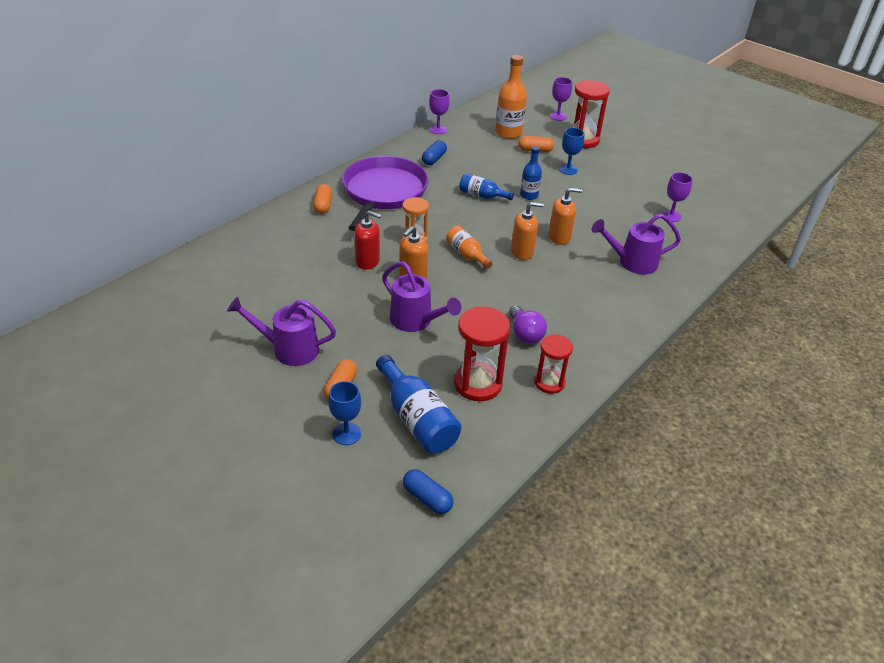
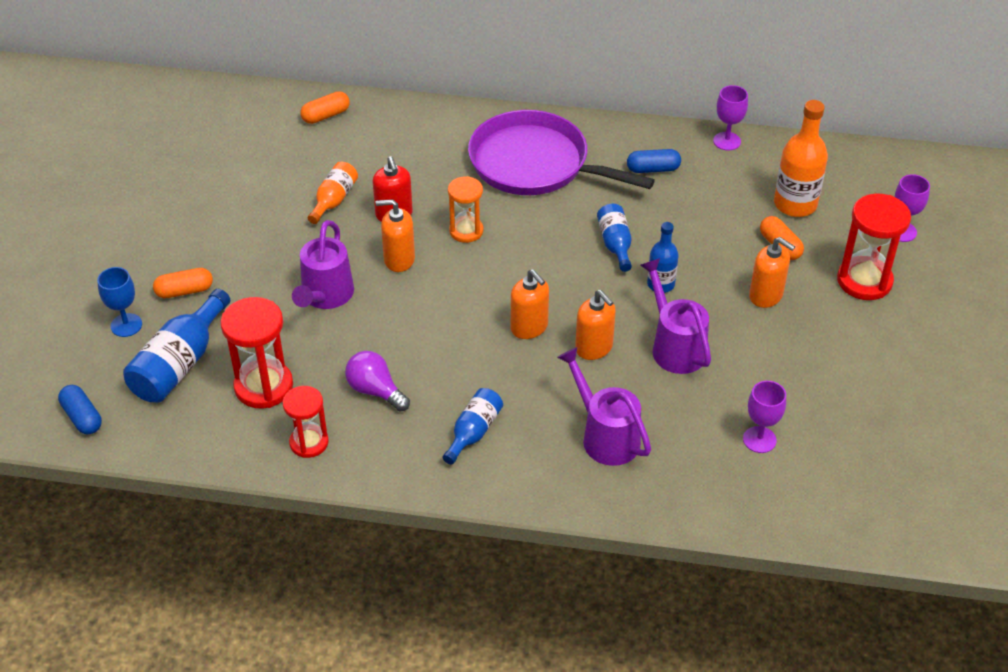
camera: 60 degrees right, 5 degrees up
purple watering can [227,297,336,366] -> purple watering can moved to [640,258,711,374]
orange capsule [313,184,332,214] -> orange capsule moved to [300,91,350,124]
purple pan [342,156,428,231] -> purple pan turned 135 degrees counterclockwise [468,110,655,195]
blue capsule [403,469,453,514] -> blue capsule turned 45 degrees counterclockwise [58,385,102,434]
orange bottle [446,226,493,269] -> orange bottle moved to [308,162,358,224]
purple light bulb [509,305,547,344] -> purple light bulb turned 90 degrees clockwise [345,351,410,412]
blue goblet [559,128,584,175] -> orange soap dispenser [749,237,795,308]
none -> blue bottle [443,388,503,465]

